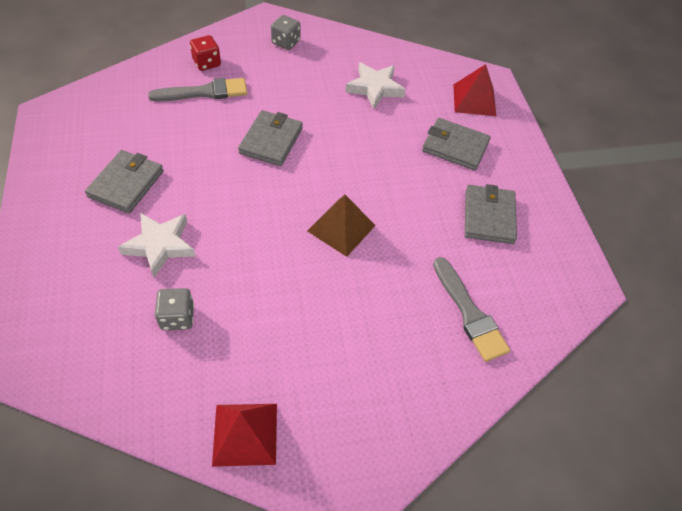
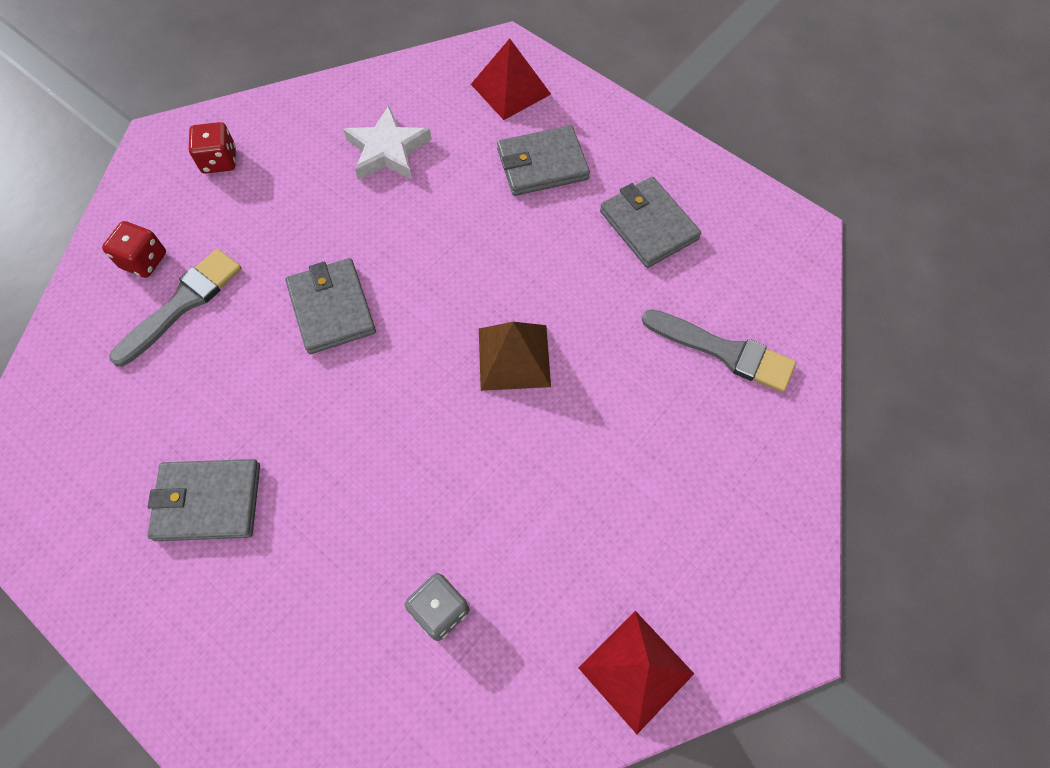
camera: 35 degrees left, 10 degrees up
grey wallet [85,150,164,213] -> grey wallet turned 75 degrees counterclockwise [148,459,260,541]
white star [118,213,196,278] -> none
grey dice [271,15,300,50] -> red dice [189,122,236,173]

